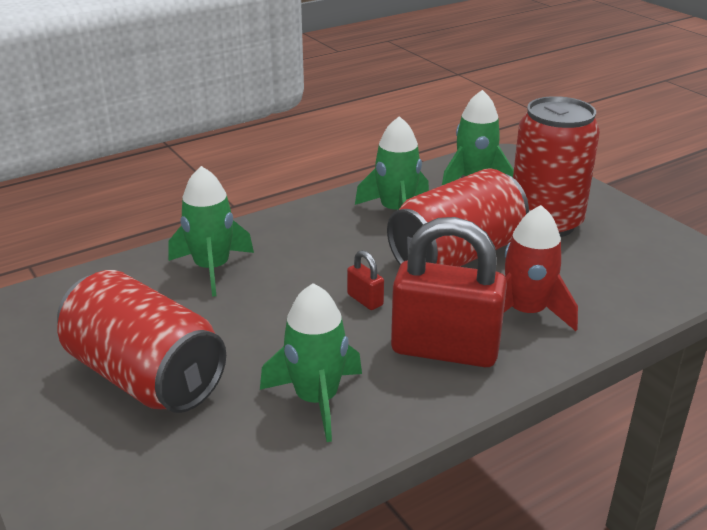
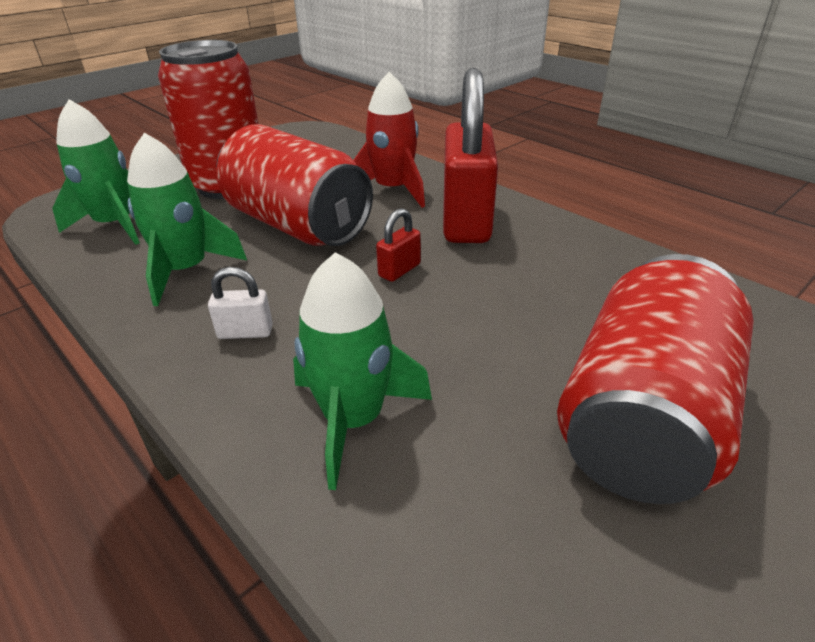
camera: 100 degrees left, 5 degrees up
green rocket [260,283,362,442] -> none
none -> white padlock [208,267,273,339]

